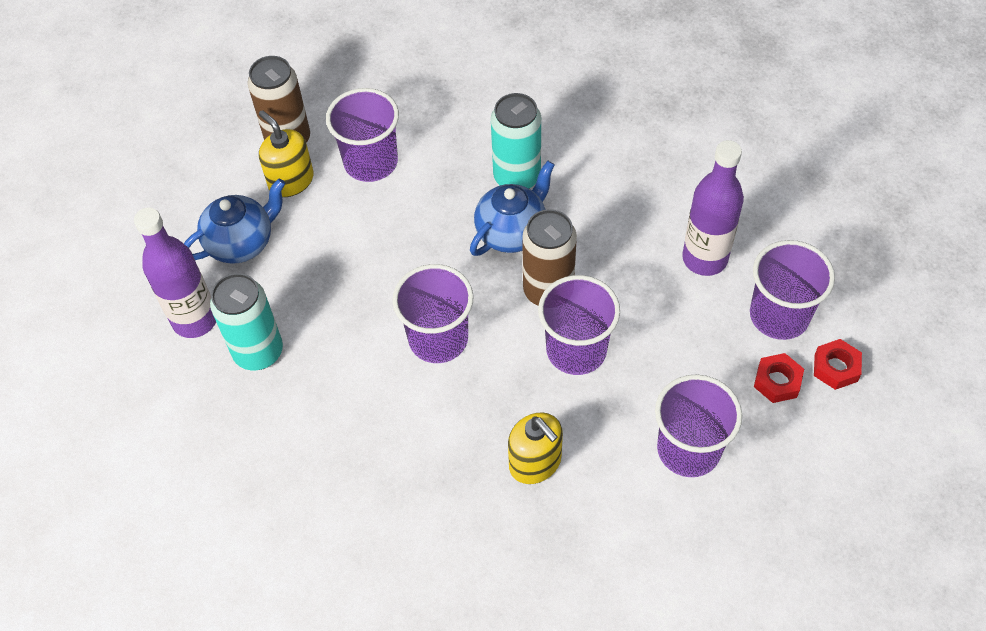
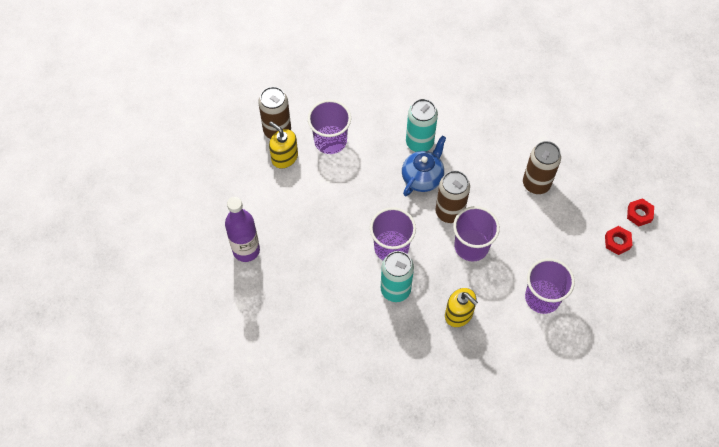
camera: 10 degrees left, 5 degrees up
blue teapot [184,178,285,264] -> none
turquoise can [210,273,283,370] -> turquoise can moved to [381,251,414,302]
purple bottle [682,140,744,276] -> brown can [523,141,561,194]
purple cup [750,240,835,340] -> none
red nut [754,353,804,403] -> red nut moved to [627,198,654,226]

